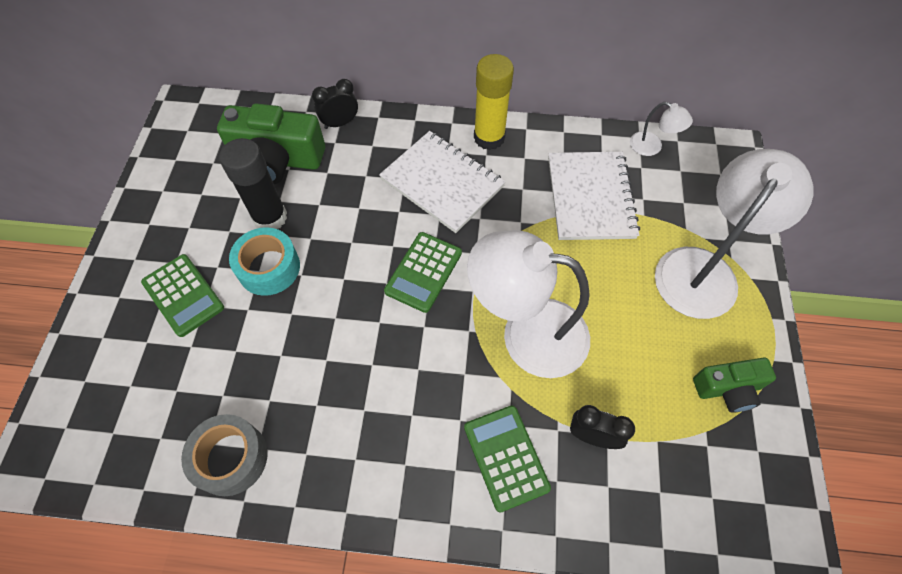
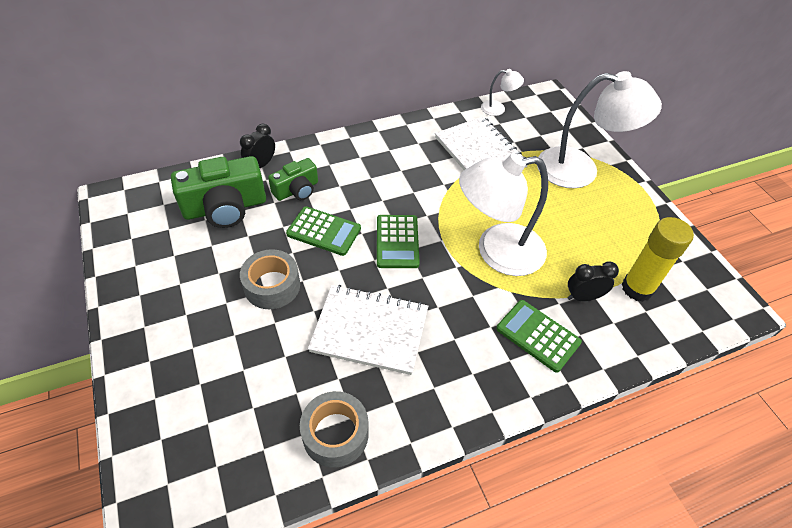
camera: 30 degrees left, 10 degrees down
green calculator [141,254,224,337] -> green calculator moved to [286,207,361,256]
black glue stick [219,138,287,229] -> none
turquoise tape [229,227,300,296] -> grey tape [240,249,300,309]
white notebook [379,131,506,233] -> white notebook moved to [308,285,428,375]
yellow glue stick [474,54,514,150] -> yellow glue stick moved to [622,217,694,302]
white lamp [655,149,813,319] -> white lamp turned 90 degrees clockwise [537,71,662,188]
green camera [693,358,776,413] -> green camera moved to [268,158,318,201]

